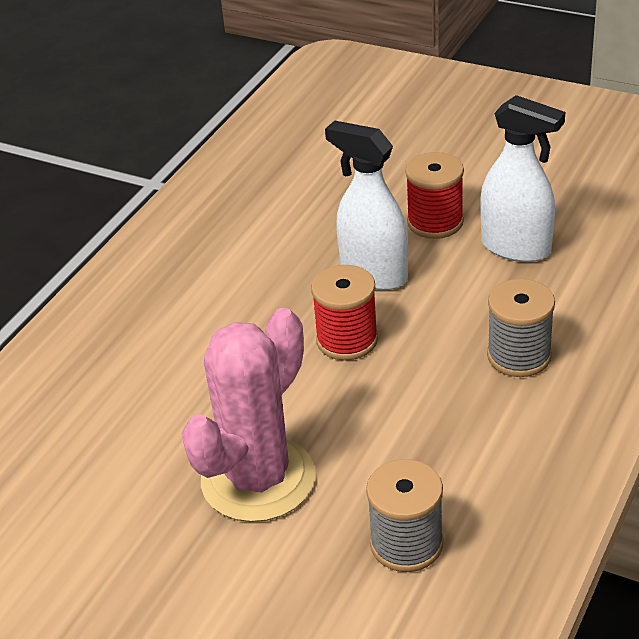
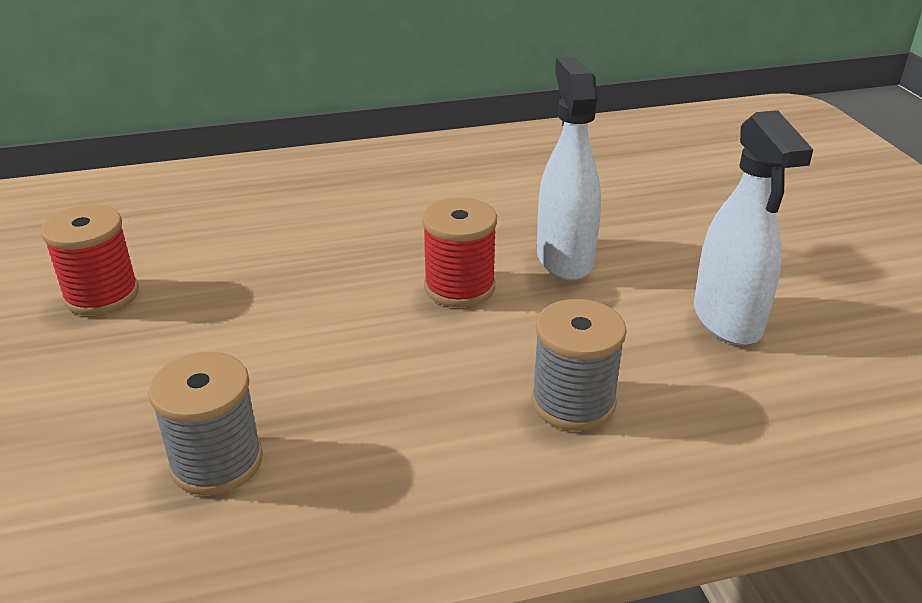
camera: 45 degrees right, 5 degrees down
pink cactus [182,308,315,522] -> none
red spool [405,152,464,239] -> red spool moved to [41,205,139,316]

